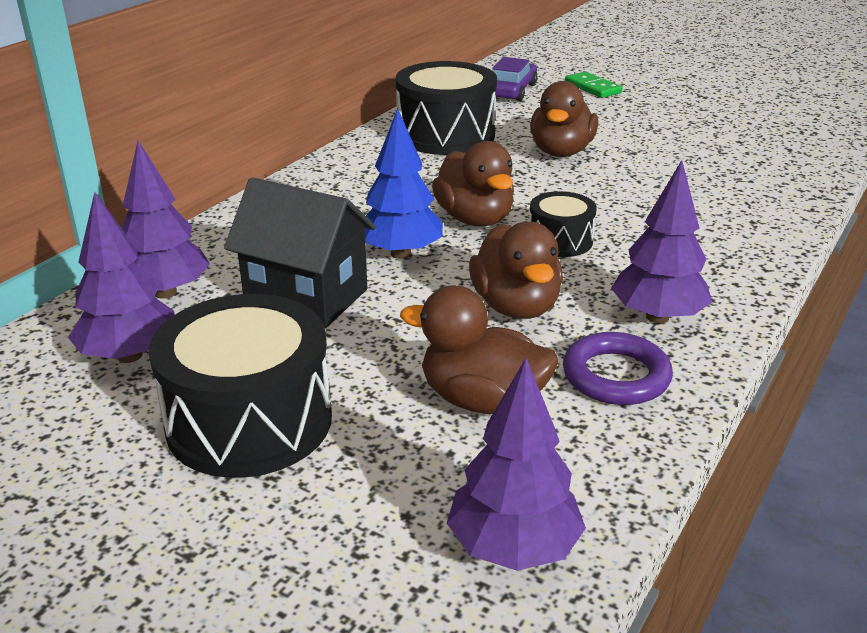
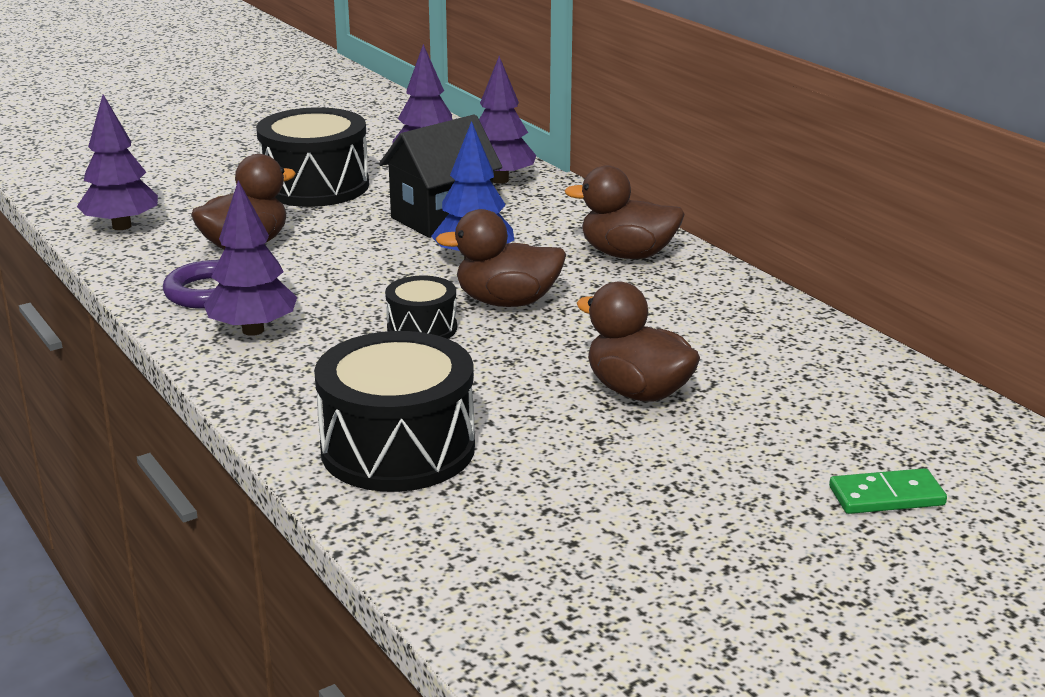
camera: 115 degrees right, 5 degrees down
black drum [396,61,497,155] -> black drum moved to [314,331,475,492]
brown duck [469,222,563,319] -> brown duck moved to [564,166,685,259]
purple car [492,57,538,101] -> none

